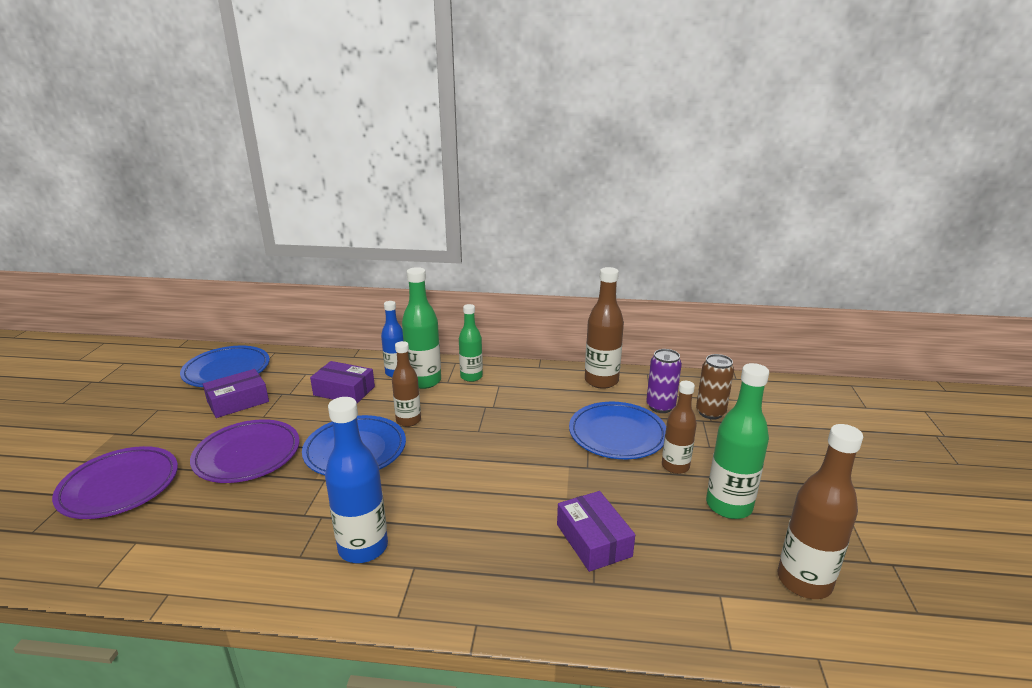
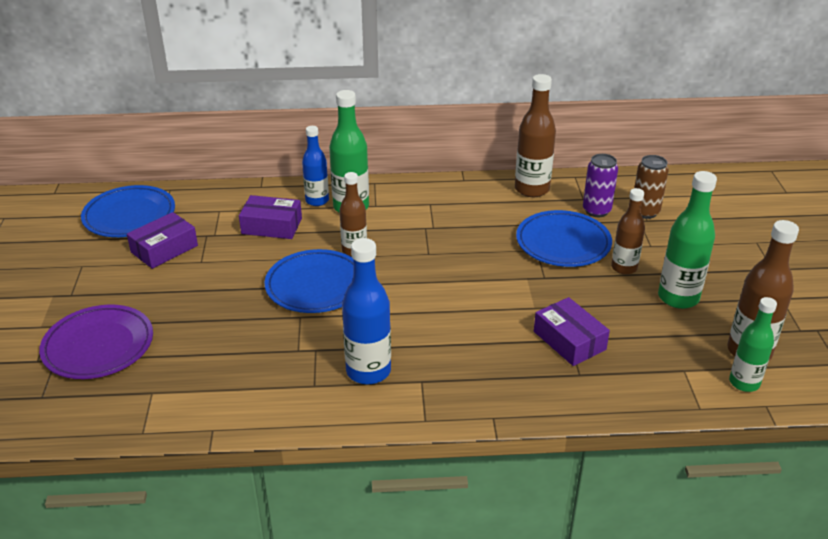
camera: 10 degrees left, 10 degrees up
purple plate [190,419,299,483] -> none
green bottle [459,304,483,382] -> green bottle moved to [729,297,777,392]

